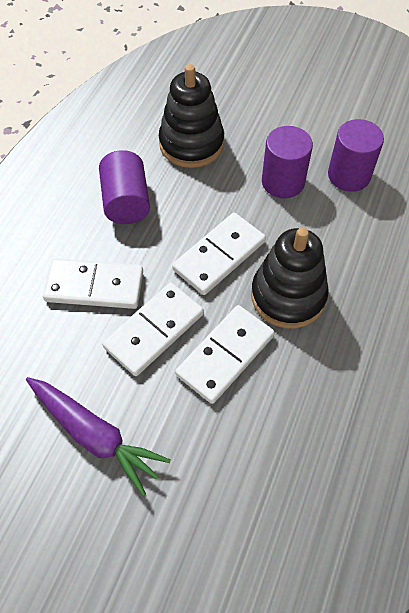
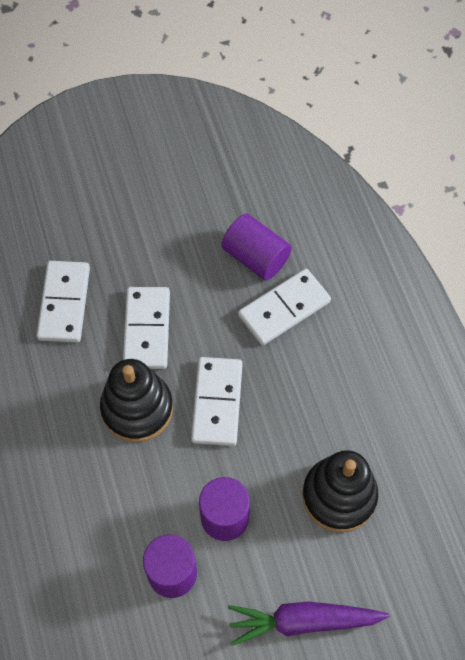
camera: 140 degrees right, 5 degrees up
purple carrot [26,377,171,496] -> purple carrot moved to [228,602,389,646]
purple cylinder [99,150,150,224] -> purple cylinder moved to [221,214,292,280]
white domino [102,283,204,376] -> white domino moved to [37,261,90,342]

